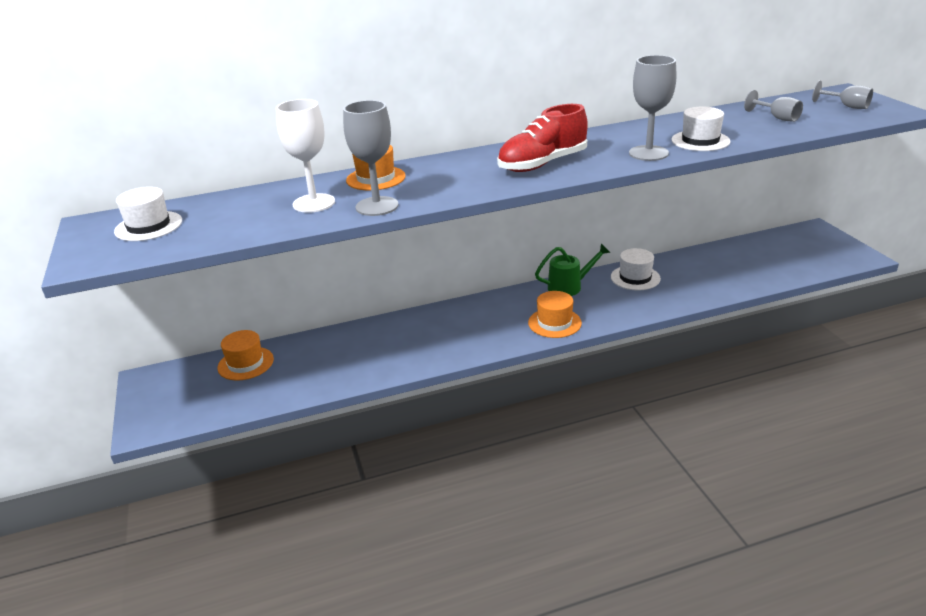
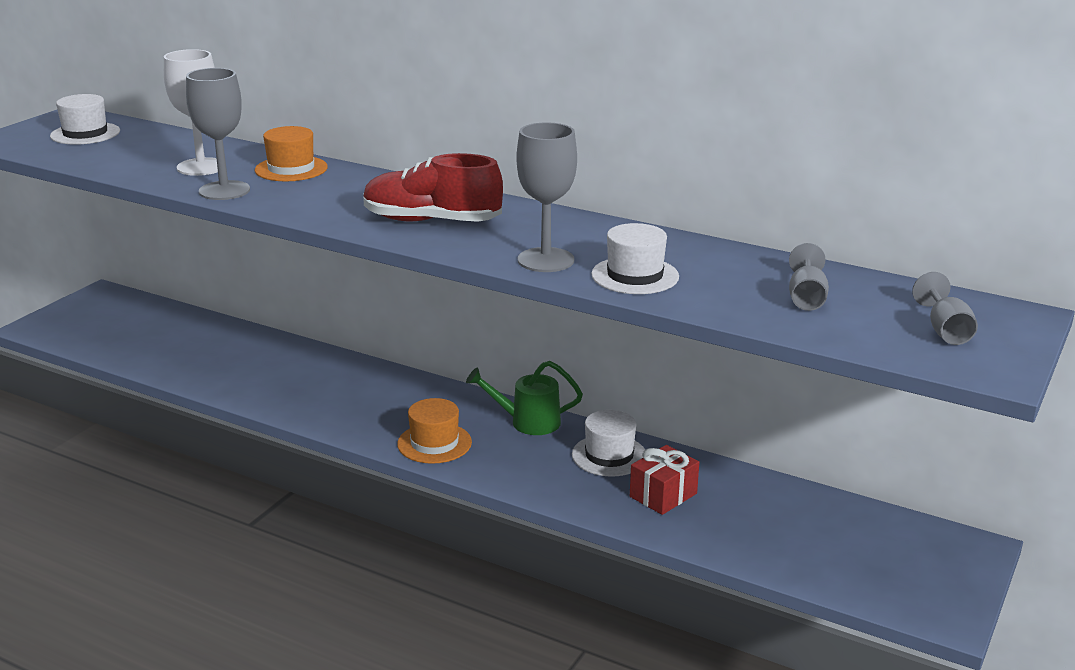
camera: 45 degrees right, 5 degrees down
orange hat [217,330,274,381] -> none
green watering can [535,243,610,296] -> green watering can turned 150 degrees clockwise [466,361,583,435]
none -> red gift [630,445,699,515]

